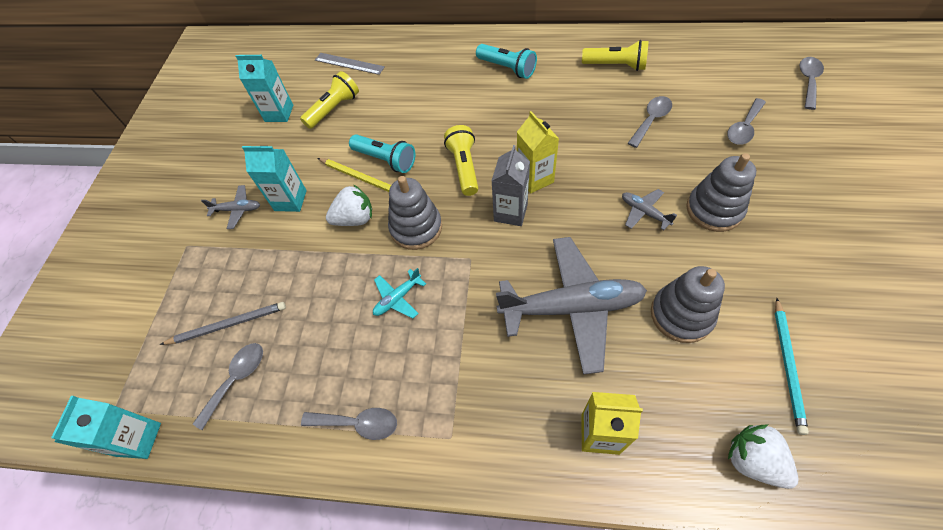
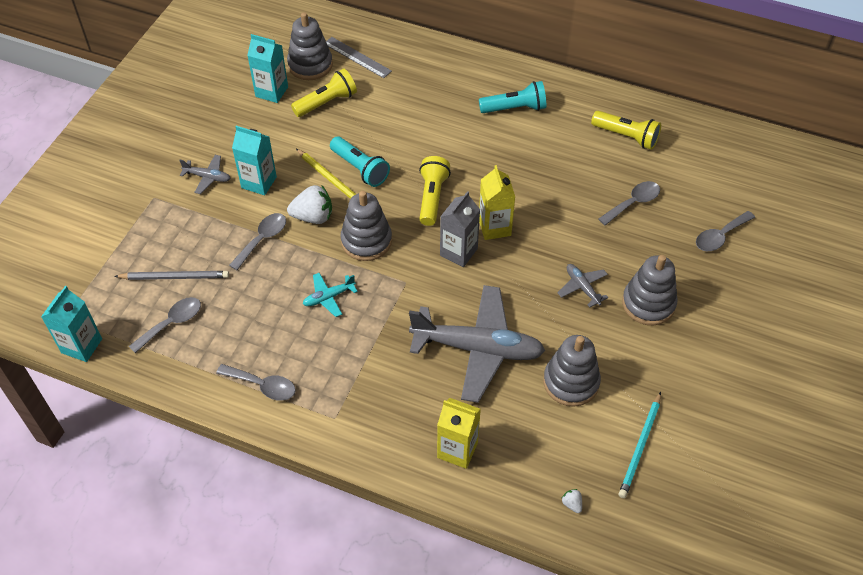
camera: 10 degrees right, 5 degrees down
turquoise flashlight [476,44,537,79] -> turquoise flashlight turned 60 degrees counterclockwise [479,81,546,113]
white strawberry [728,424,799,489] -> white strawberry [561,489,582,513], size x0.44
grey spoon [799,57,824,110] -> grey spoon moved to [229,213,286,270]
none -> grey stacking toy [287,12,333,80]

